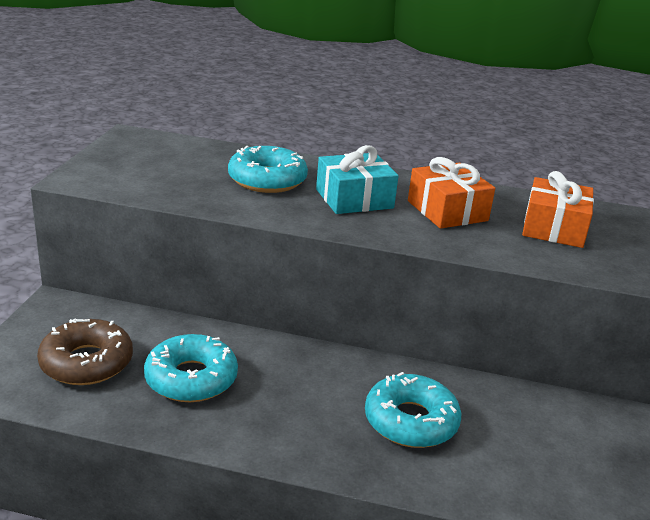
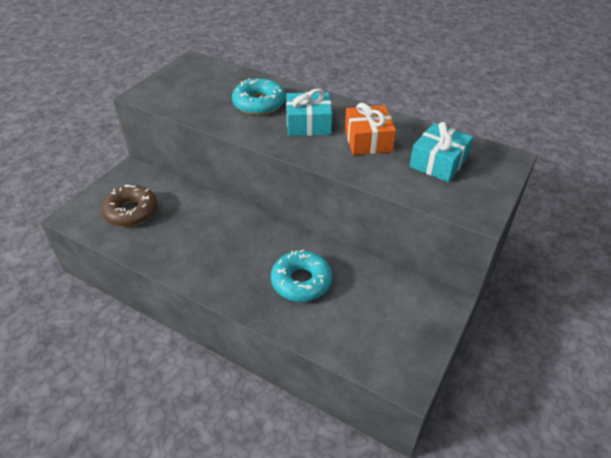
camera: 20 degrees right, 15 degrees up
turquoise donut [144,334,238,402] -> none
orange gift [522,171,594,248] -> turquoise gift [410,122,473,182]

